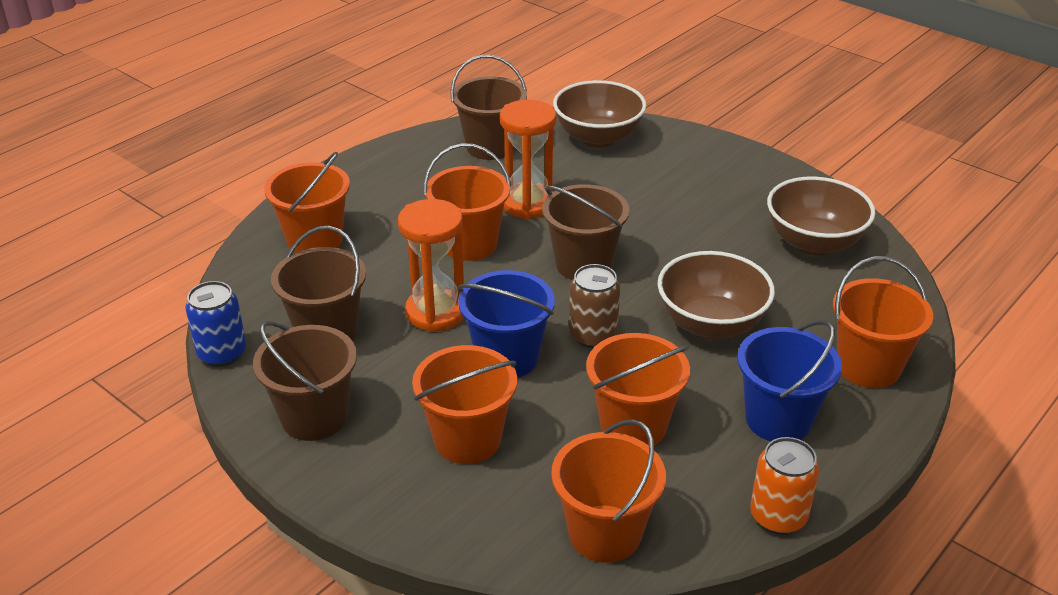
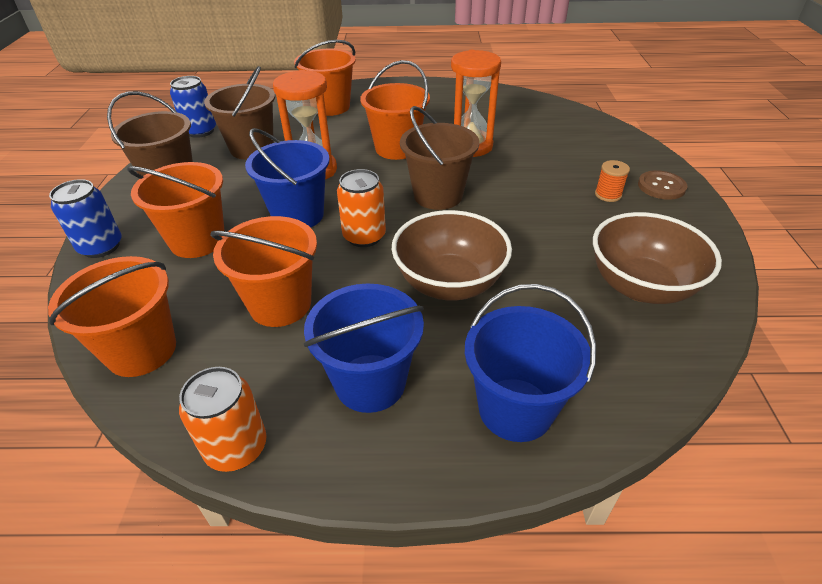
camera: 50 degrees right, 5 degrees up
brown bucket [450,55,527,160] -> none
brown bowl [553,80,646,148] -> none
brown can [569,264,620,348] -> orange can [337,169,386,247]
orange bucket [833,256,933,388] -> blue bucket [465,284,596,442]
none -> blue can [49,179,122,258]
none -> orange spool [595,160,630,202]
none -> brown button [638,170,687,200]

